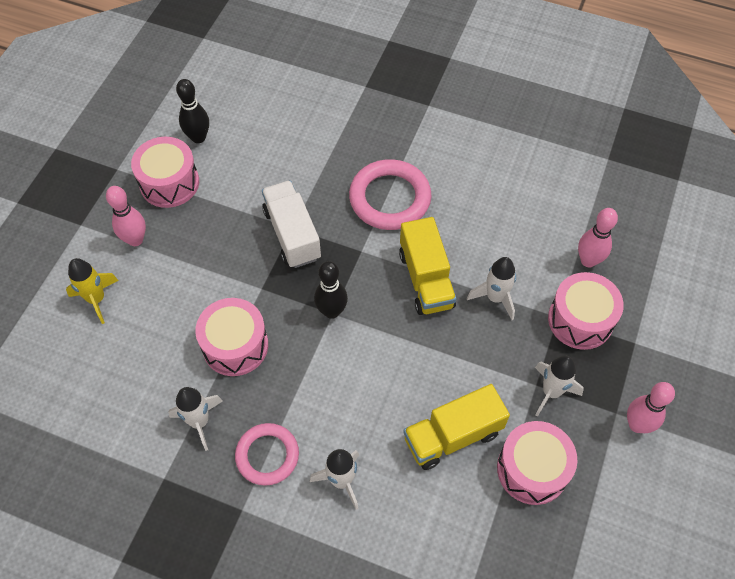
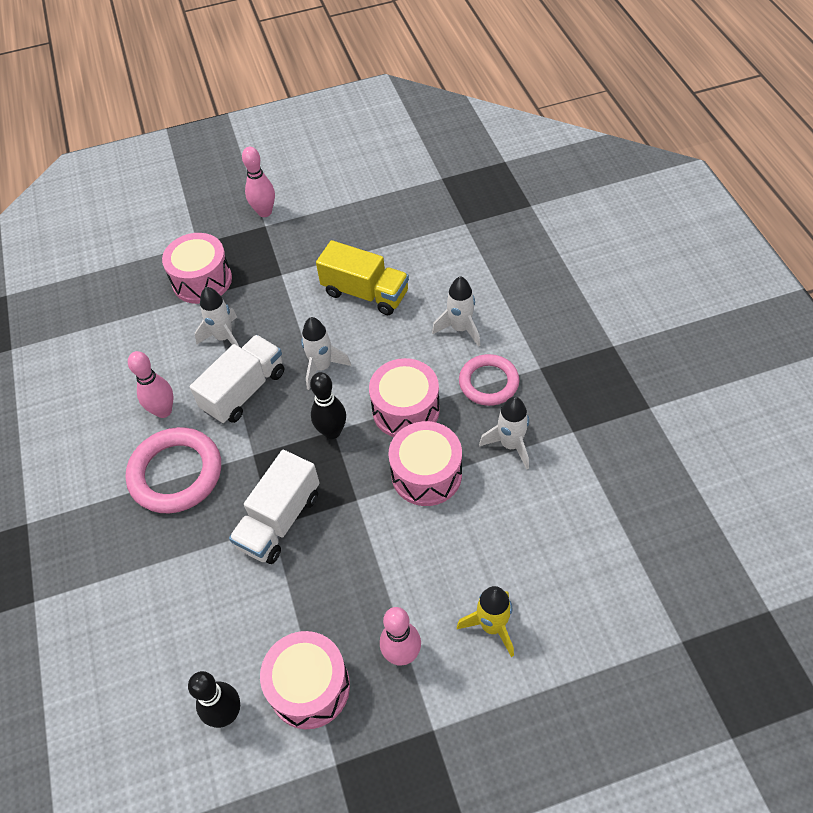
camera: 125 degrees left, 5 degrees down
yellow truck [399,217,456,315] -> white truck [190,335,284,424]
pink drum [497,421,577,505] -> pink drum moved to [369,358,440,437]
white rocket [535,356,584,417] -> white rocket moved to [301,317,351,390]
pink bowling pin [578,208,618,267] -> pink bowling pin moved to [128,351,174,418]

